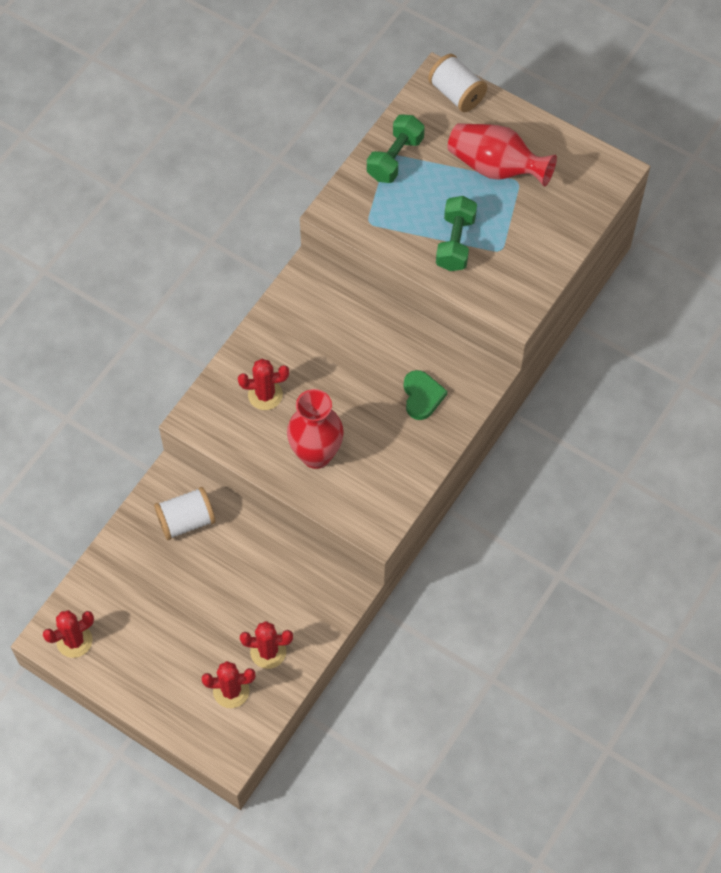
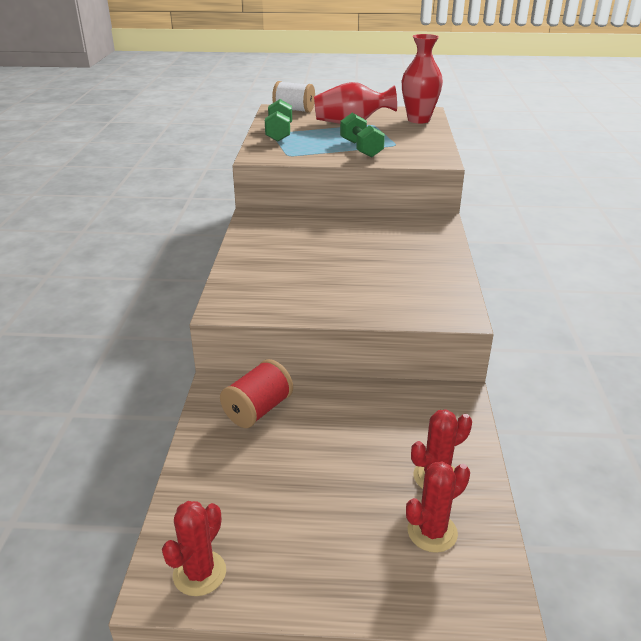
camera: 30 degrees left, 30 degrees down
white spool [154,487,216,540] -> red spool [220,359,293,428]
red cactus [238,359,289,410] -> none
red vase [287,389,344,469] -> red vase moved to [402,34,443,124]
green heart [404,370,447,420] -> none

